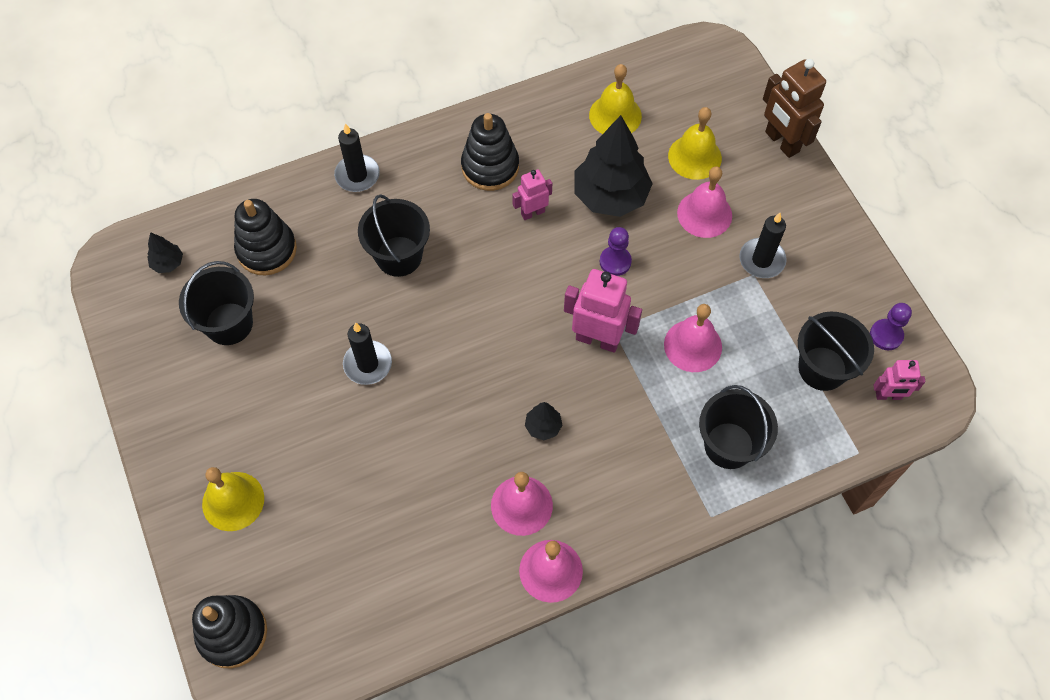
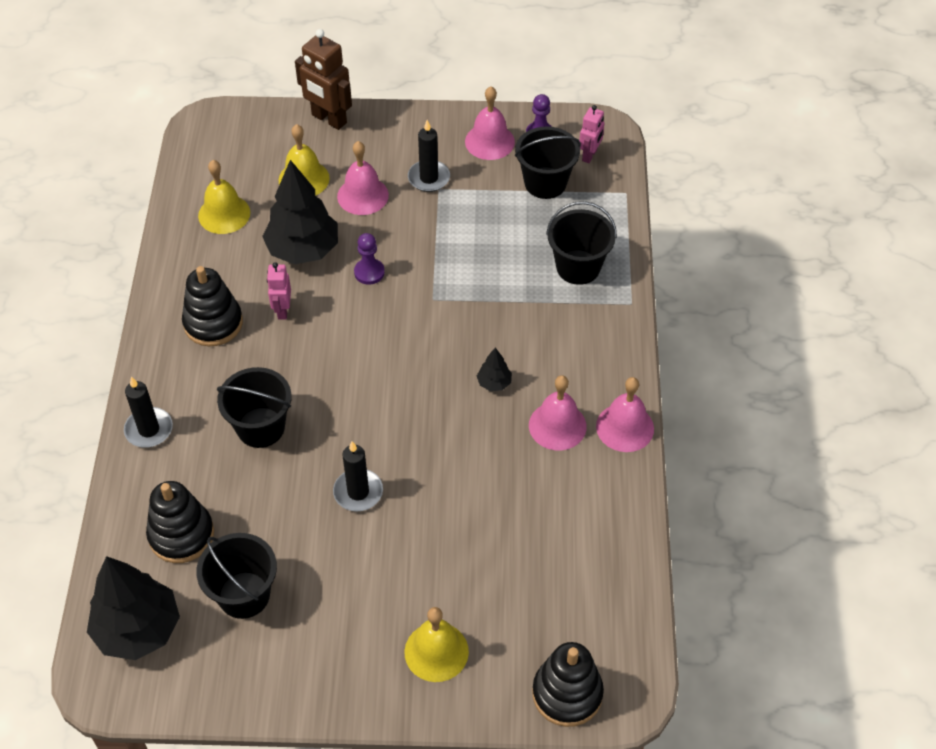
camera: 65 degrees left, 10 degrees down
black tree [147,232,183,273] -> black tree [87,556,180,660], size x2.28
pink robot [564,269,642,353] -> none
pink bell [664,304,722,372] -> pink bell moved to [465,86,515,160]
brown robot [763,59,826,158] -> brown robot turned 45 degrees clockwise [295,29,352,130]

